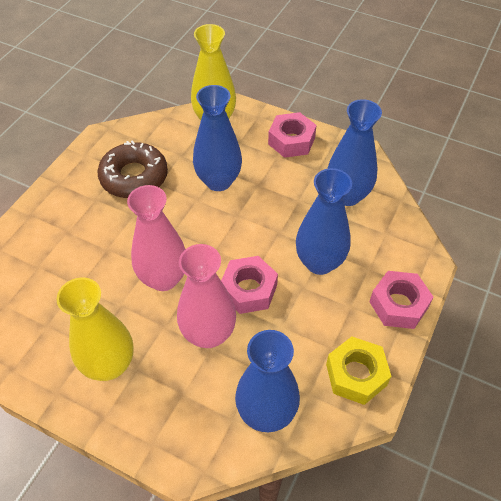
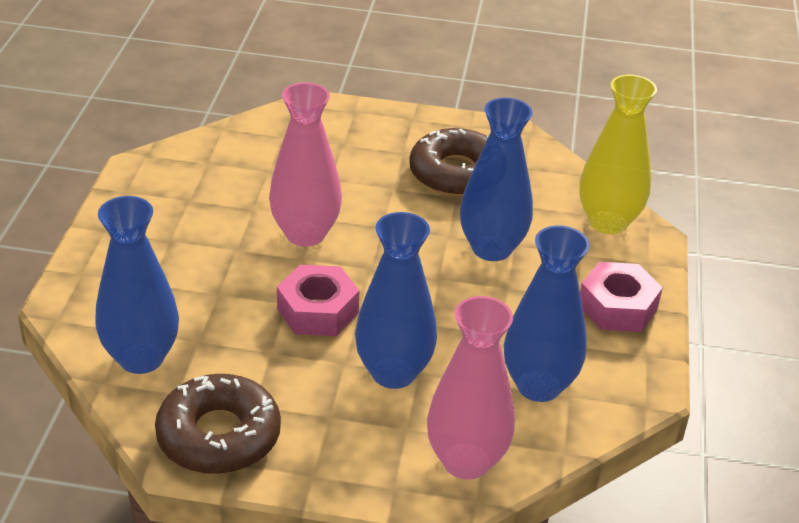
camera: 70 degrees right, 15 degrees down
yellow vase [57,277,134,381] -> none
pink vase [177,244,236,348] -> pink vase moved to [427,296,515,480]
yellow nut [326,337,391,405] -> brown donut [155,374,281,474]
pink nut [369,271,434,329] -> none

